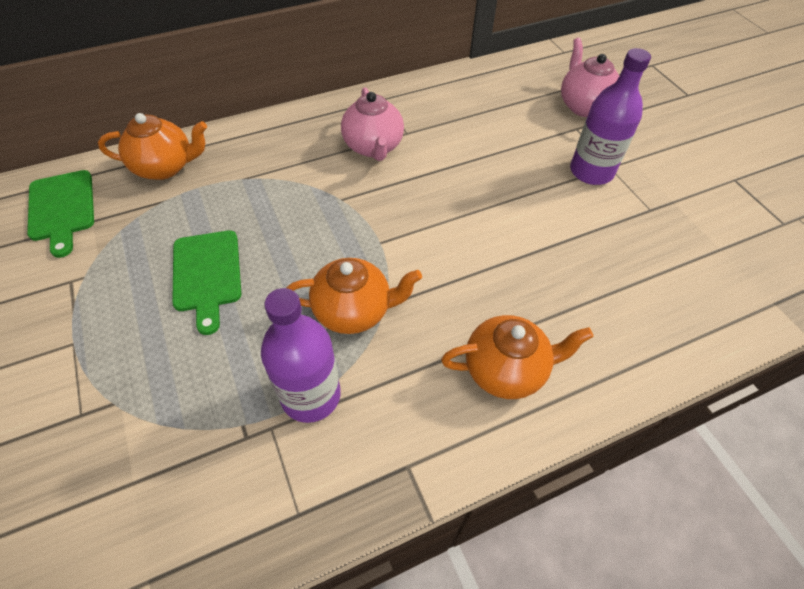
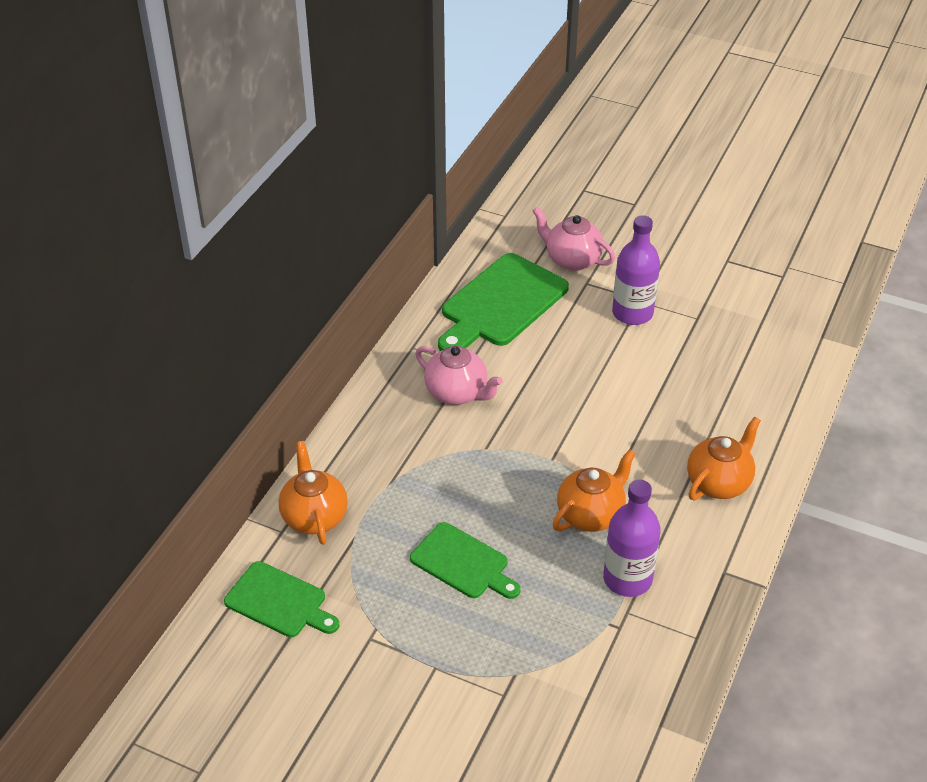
camera: 40 degrees left, 10 degrees down
orange teapot [98,113,207,180] -> orange teapot turned 60 degrees counterclockwise [279,441,348,545]
none -> green cutting board [438,253,569,351]

